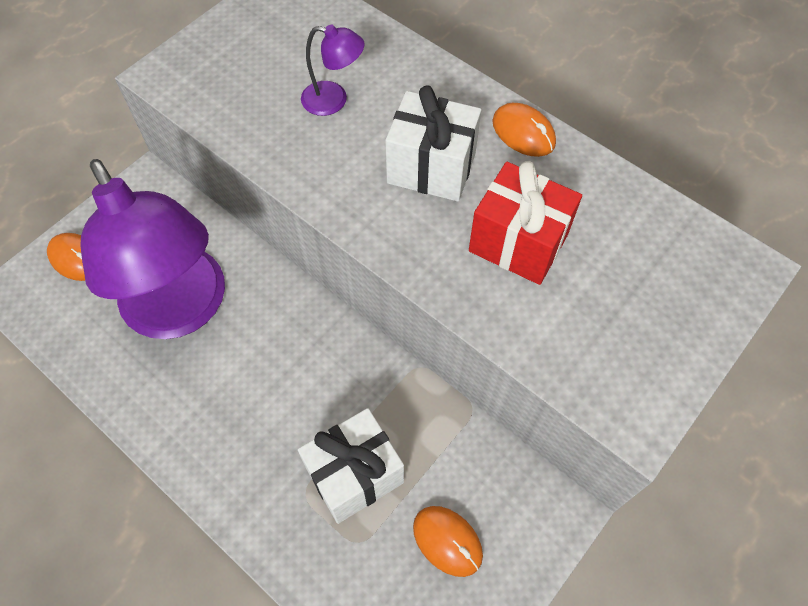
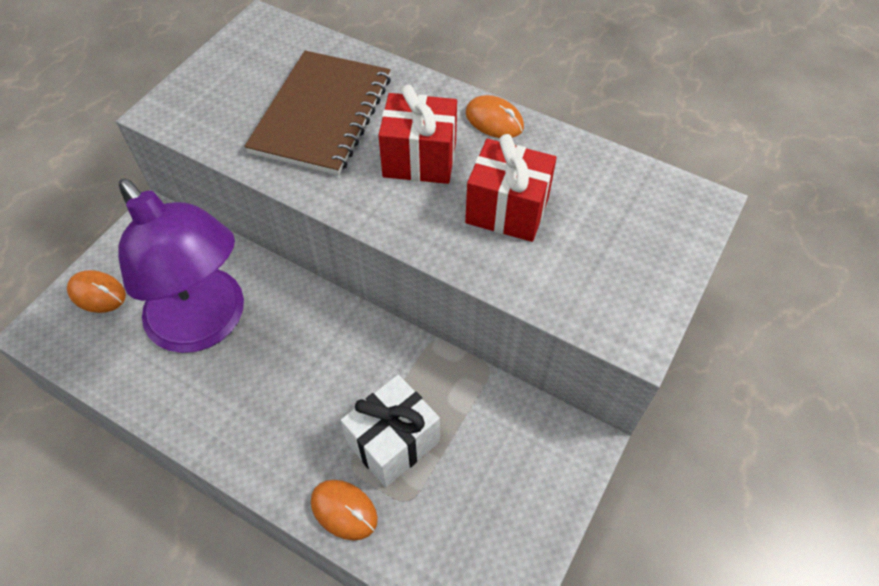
camera: 10 degrees left, 5 degrees down
purple lamp [301,25,365,116] -> brown notebook [244,51,391,175]
white gift [385,85,481,202] -> red gift [378,85,457,184]
orange mouse [413,506,483,577] -> orange mouse moved to [311,480,378,540]

